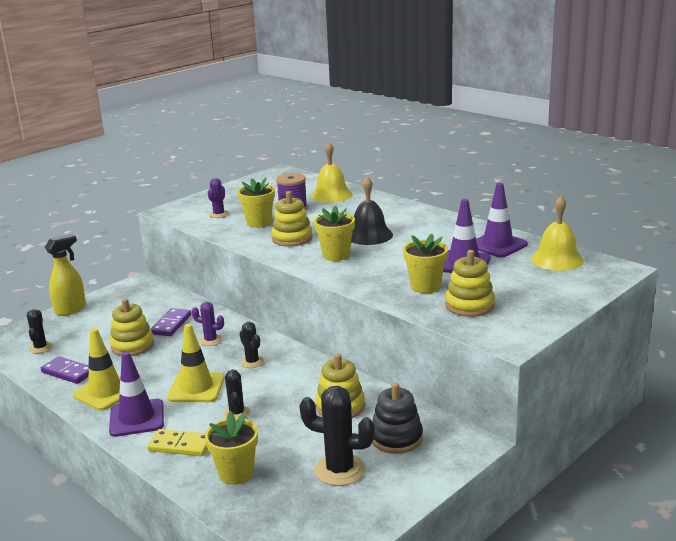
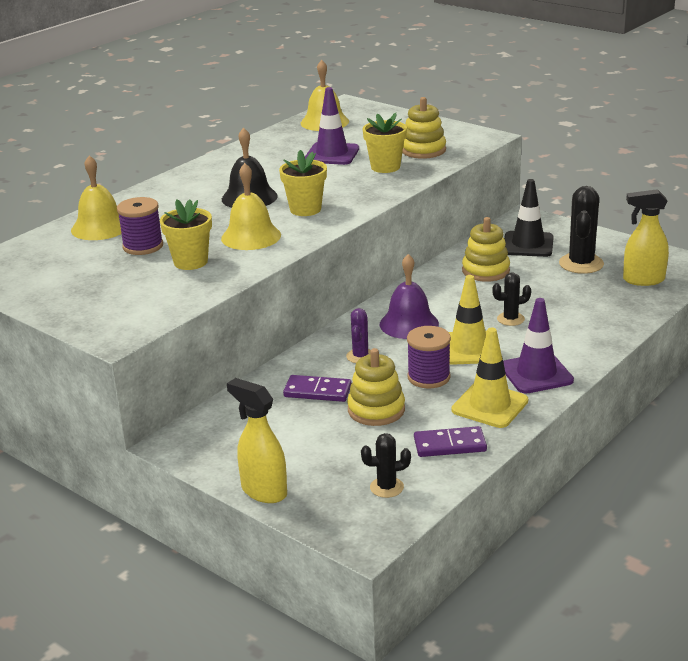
camera: 95 degrees left, 5 degrees up
purple domino [41,356,89,384] -> purple domino turned 60 degrees clockwise [414,426,487,457]
yellow domino [147,429,208,456] -> none
yellow flower pot [205,411,258,485] -> none
purple cactus [208,178,229,218] -> none
black cactus [240,322,264,368] -> purple bell [380,254,439,339]
yellow stacking toy [271,191,313,247] -> yellow bell [221,163,281,250]
black stacking toy [372,382,423,454] -> black traffic cone [504,179,554,257]
purple traffic cone [476,183,528,258] -> none
none -> purple spool [407,326,451,389]
none -> yellow spray bottle [623,189,669,286]

